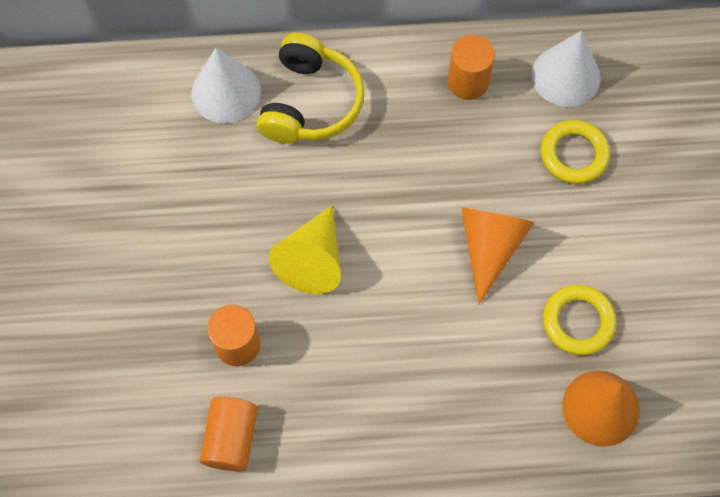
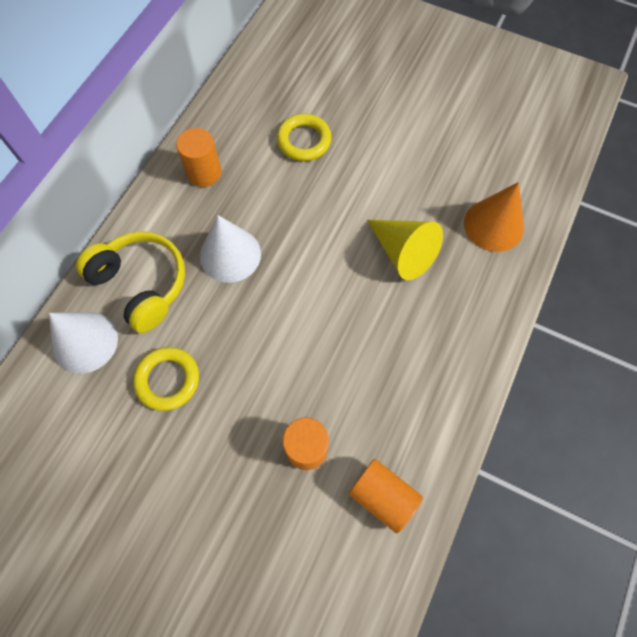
camera: 60 degrees left, 0 degrees up
yellow cone [269,205,341,294] -> yellow cone moved to [367,220,443,280]
orange cone [461,207,535,304] -> none
white cone [531,31,601,107] -> white cone moved to [200,215,261,283]
yellow ring [543,285,617,355] -> yellow ring moved to [133,347,199,411]

